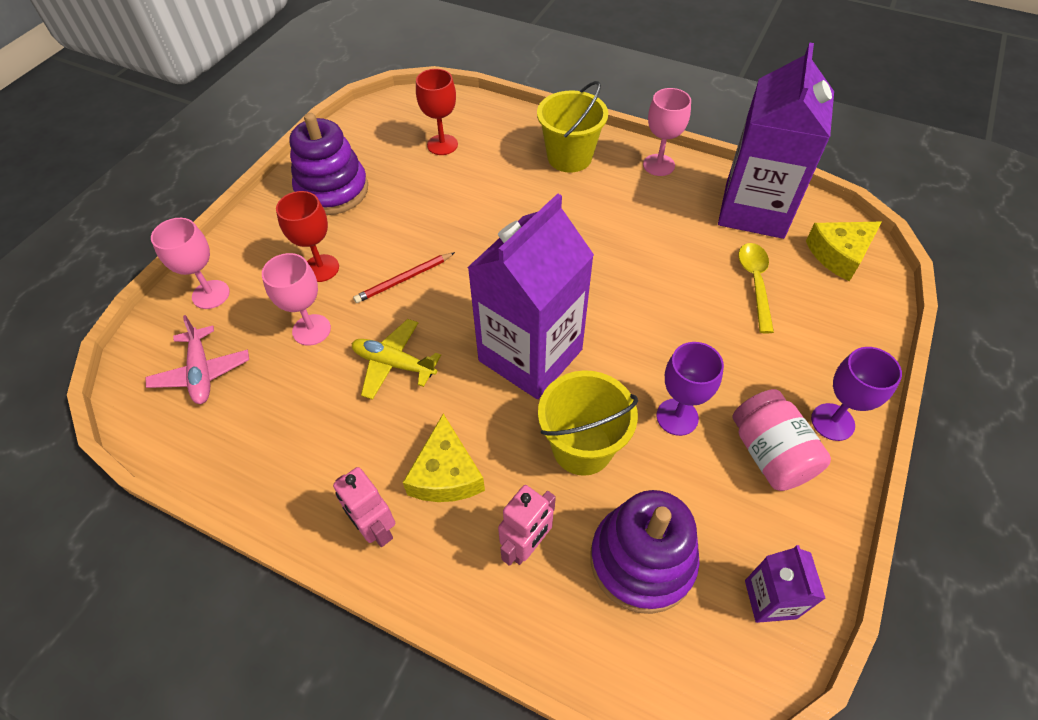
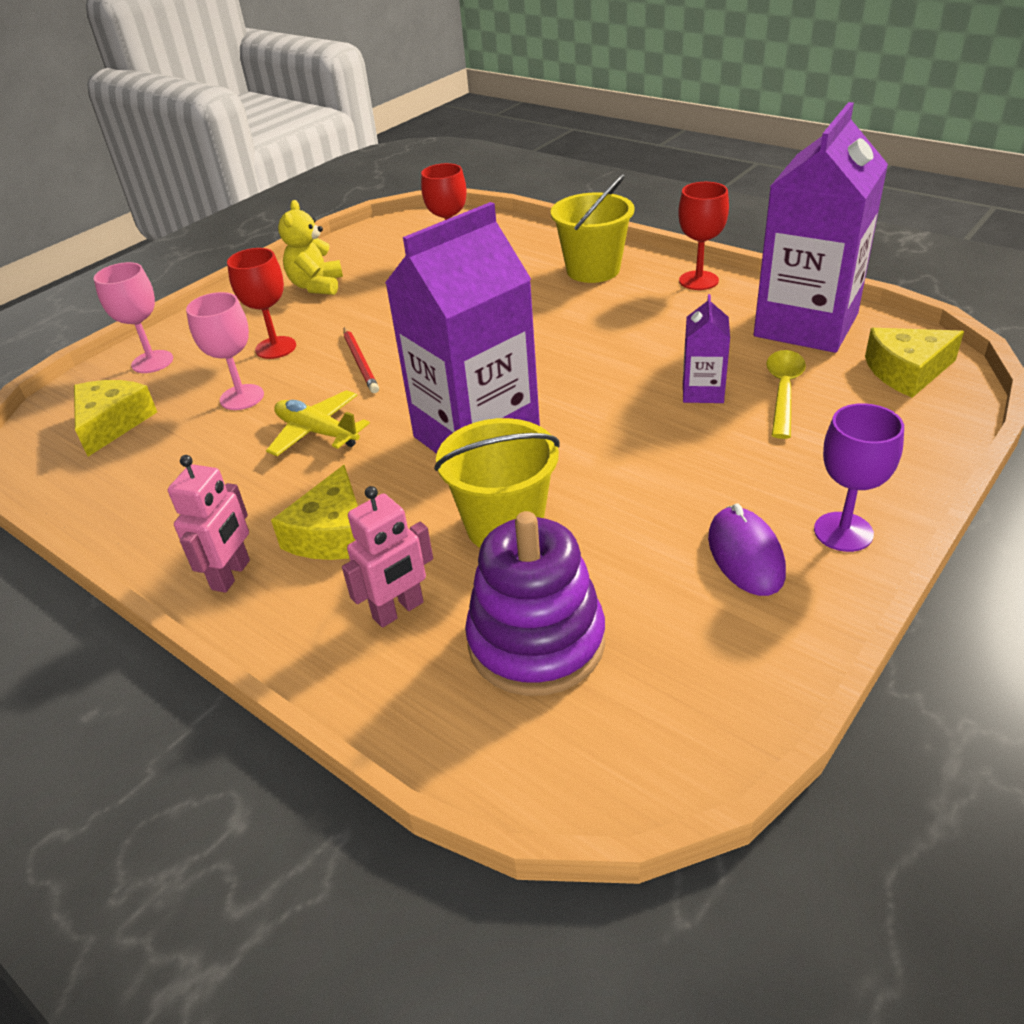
camera: 15 degrees right, 15 degrees down
pink plane [145,315,249,404] -> yellow cheese [74,380,157,457]
purple stacking toy [289,113,368,215] -> yellow teddy bear [278,200,343,295]
pink robot [333,467,395,547] -> pink robot turned 135 degrees counterclockwise [168,455,250,593]
red pencil [353,252,455,303] -> red pencil turned 90 degrees counterclockwise [343,327,379,393]
pink goblet [643,88,691,176] -> red goblet [678,182,729,290]
purple goblet [657,342,724,436] -> none
pink jar [733,389,831,491] -> purple mouse [708,503,786,596]
purple carton [745,545,826,623] -> purple carton moved to [683,294,730,403]

